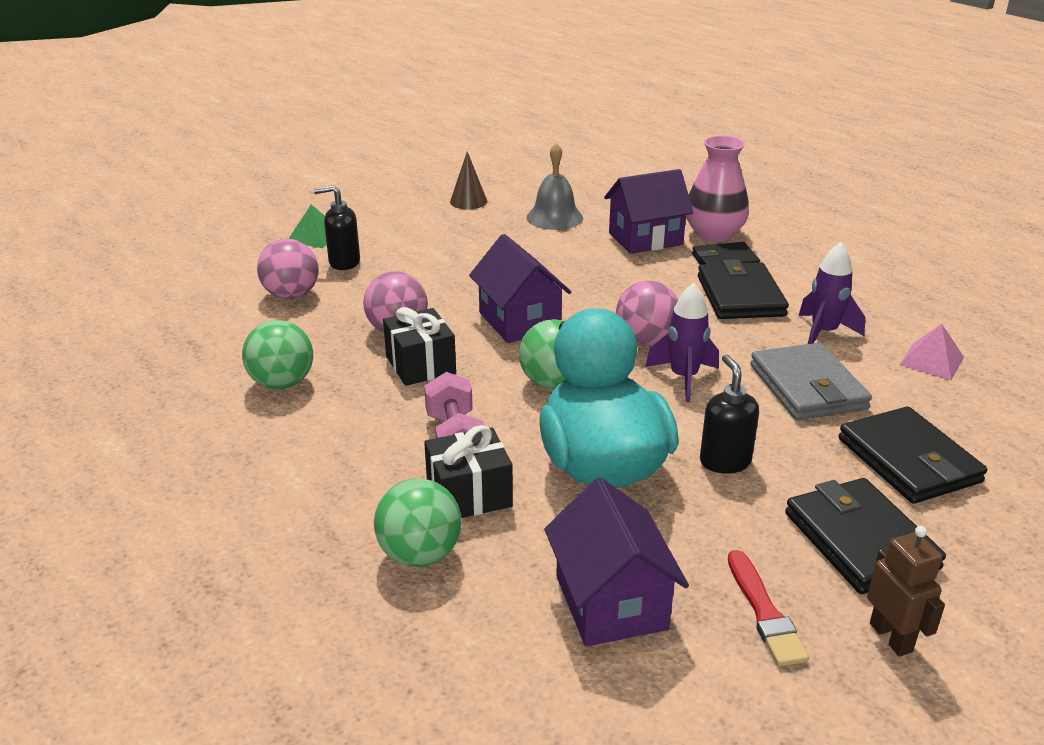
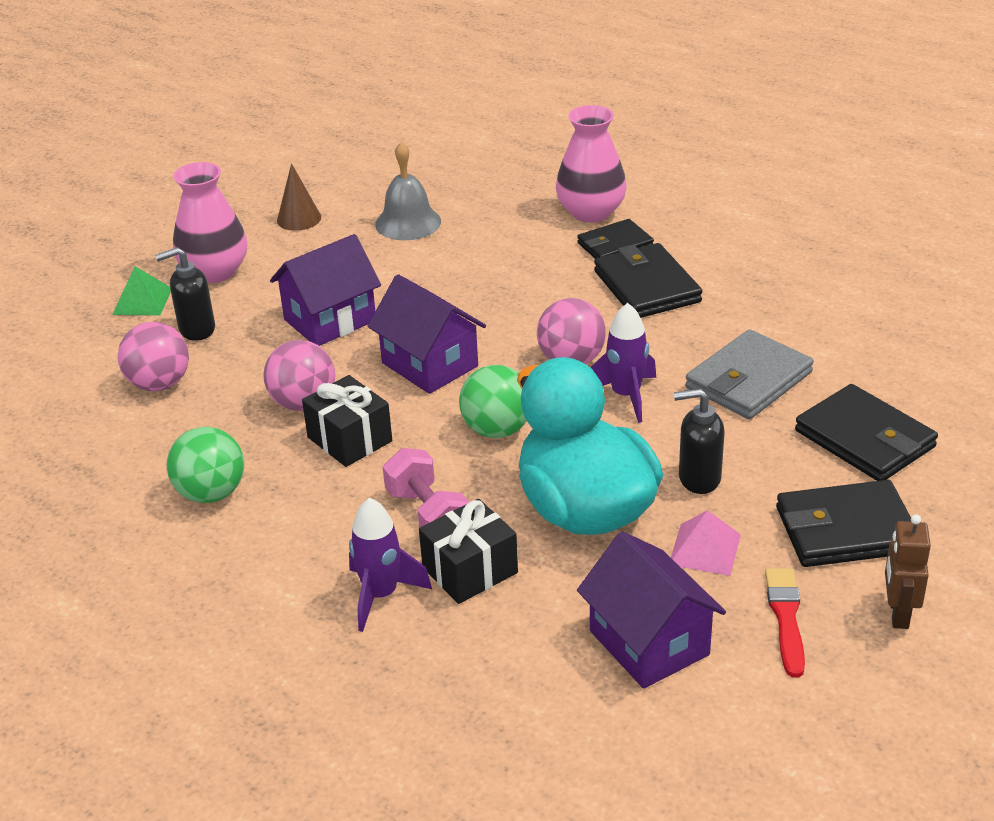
camera: 15 degrees left, 5 degrees up
green ball [374,479,462,567] -> none
purple house [604,169,694,254] -> purple house moved to [270,234,381,346]
black soap dispenser [700,355,759,474] -> black soap dispenser turned 60 degrees counterclockwise [674,388,724,494]
red brush [728,550,809,666] -> red brush turned 150 degrees counterclockwise [765,568,805,678]
grey wallet [750,343,872,420] -> grey wallet turned 75 degrees clockwise [685,329,814,419]
black wallet [785,478,946,594] -> black wallet turned 60 degrees counterclockwise [776,480,911,567]
purple rocket [799,242,865,344] -> purple rocket moved to [349,497,432,632]
brown robot [867,526,945,656] -> brown robot turned 135 degrees counterclockwise [885,514,931,629]
pink pyramid [899,324,964,380] -> pink pyramid moved to [671,510,741,576]
none -> pink vase [173,162,248,283]

